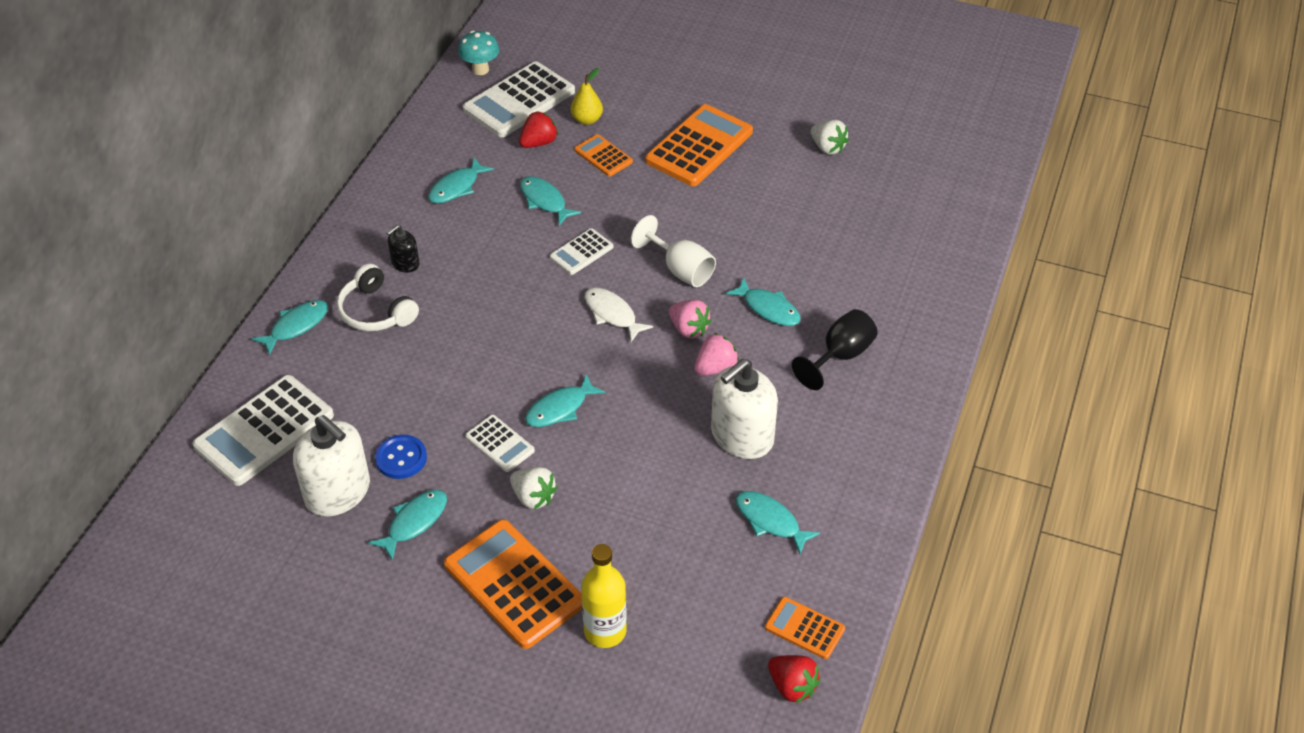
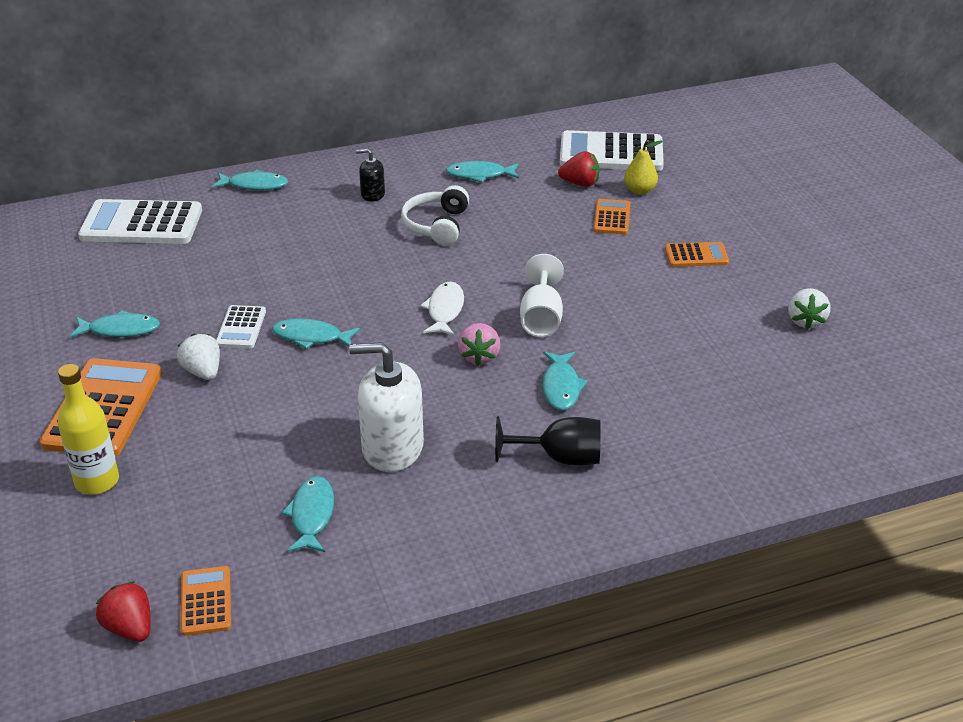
camera: 50 degrees right, 10 degrees down
white soap dispenser [293,415,370,517] -> none
white headphones [337,263,419,331] -> white headphones moved to [401,185,469,246]
blue button [375,435,427,479] -> none
turquoise mushroom [458,31,499,75] -> none
white strawberry [510,467,557,509] -> white strawberry turned 150 degrees clockwise [177,334,220,380]
turquoise fish [520,176,581,225] -> none
white calculator [550,228,613,275] -> none
orange calculator [645,104,753,186] -> orange calculator [665,242,729,267], size x0.52
pink strawberry [694,333,739,376] -> none
red strawberry [768,655,821,703] -> red strawberry turned 135 degrees clockwise [96,581,151,642]

